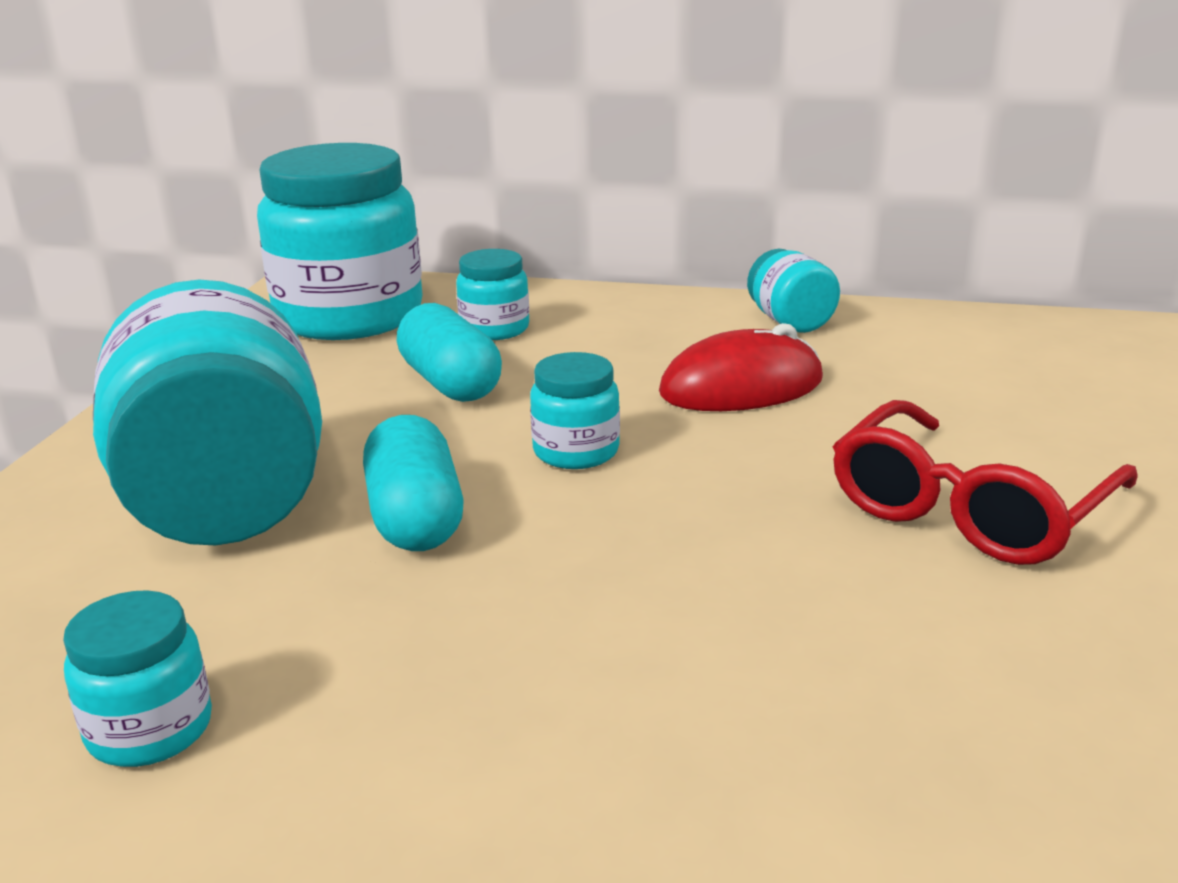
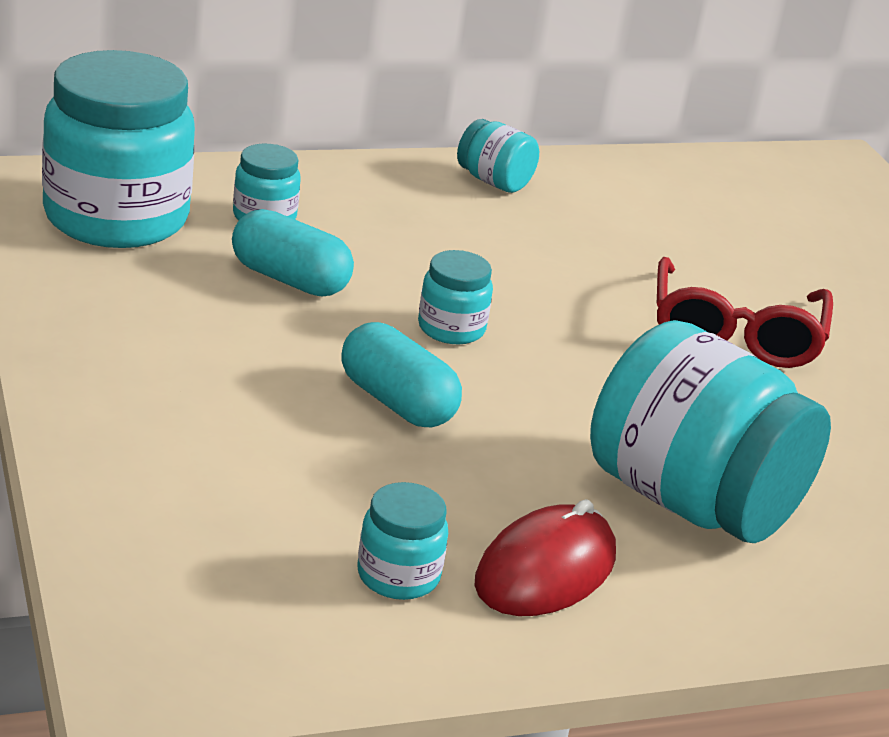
camera: 35 degrees left, 5 degrees up
turquoise jar [93,280,322,545] -> turquoise jar moved to [590,320,831,543]
red mouse [659,323,823,411] -> red mouse moved to [474,499,616,616]

